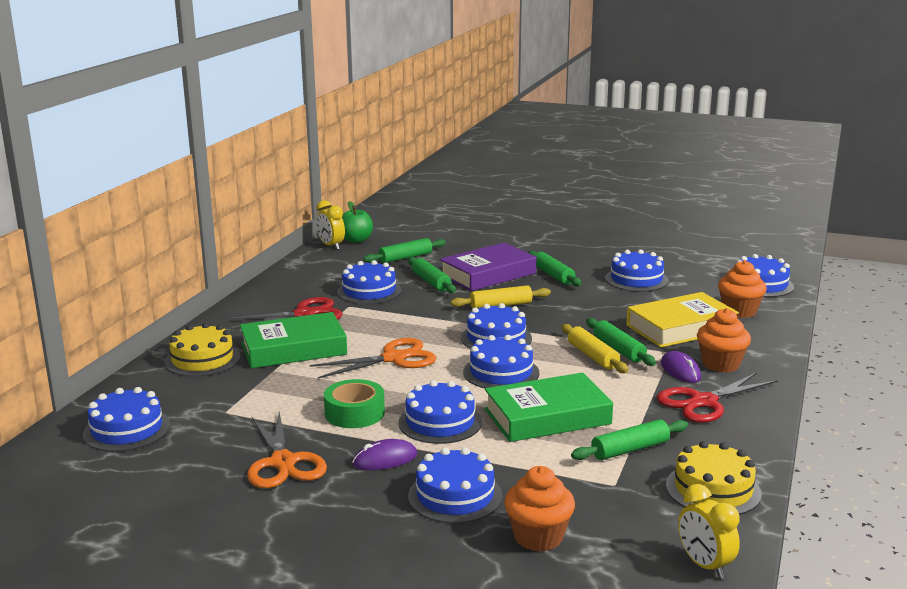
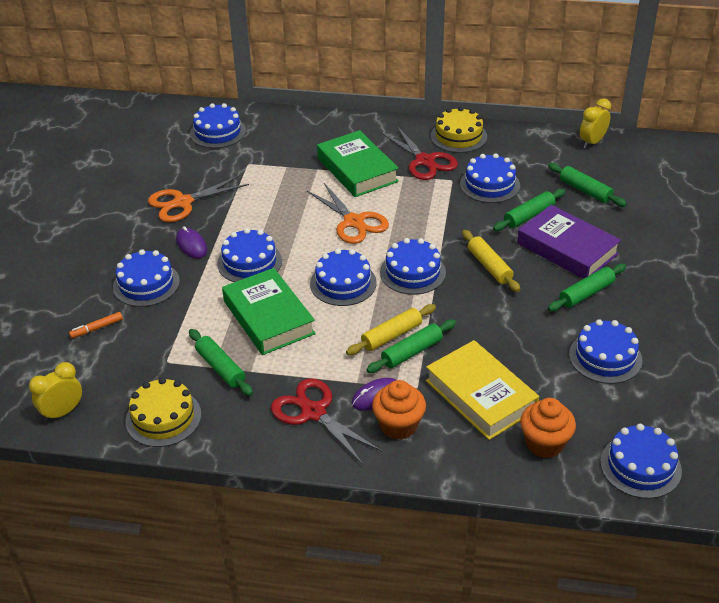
camera: 80 degrees right, 20 degrees up
yellow cake [165,323,240,377] -> yellow cake moved to [431,107,487,153]
green tape [324,379,385,428] -> none
green apple [342,201,373,243] -> none
orange cupcake [504,466,575,552] -> orange marker [69,312,123,338]

